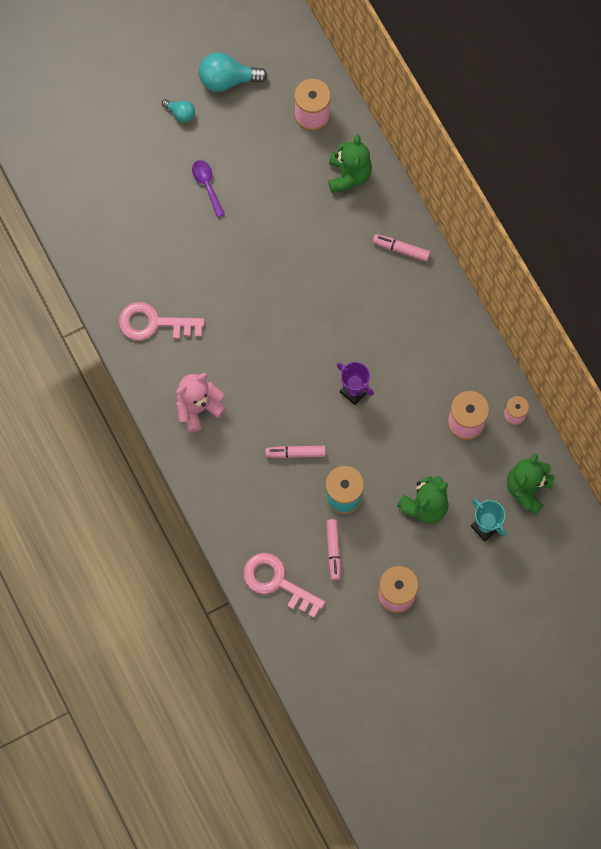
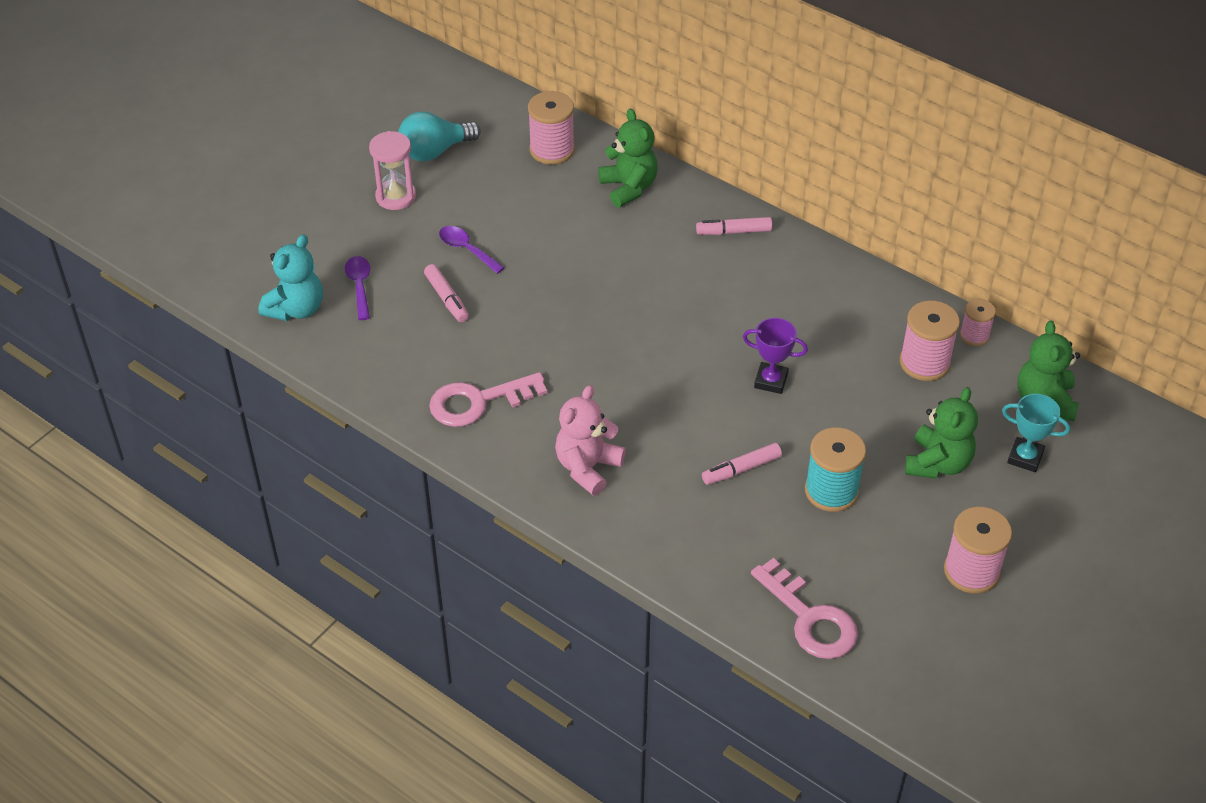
camera: 25 degrees left, 25 degrees down
turquoise light bulb [162,99,195,122] -> pink hourglass [369,131,416,210]
pink key [243,553,326,618] -> pink key turned 135 degrees counterclockwise [751,558,858,659]
pink marker [326,519,341,580] -> pink marker moved to [424,264,469,322]
none -> turquoise teddy bear [259,234,323,321]
none -> purple spoon [345,256,370,320]

